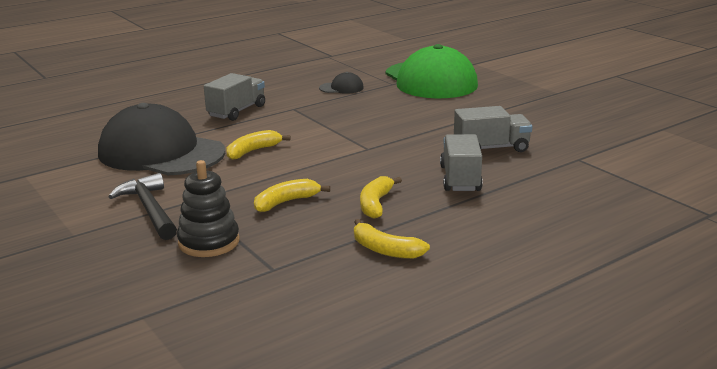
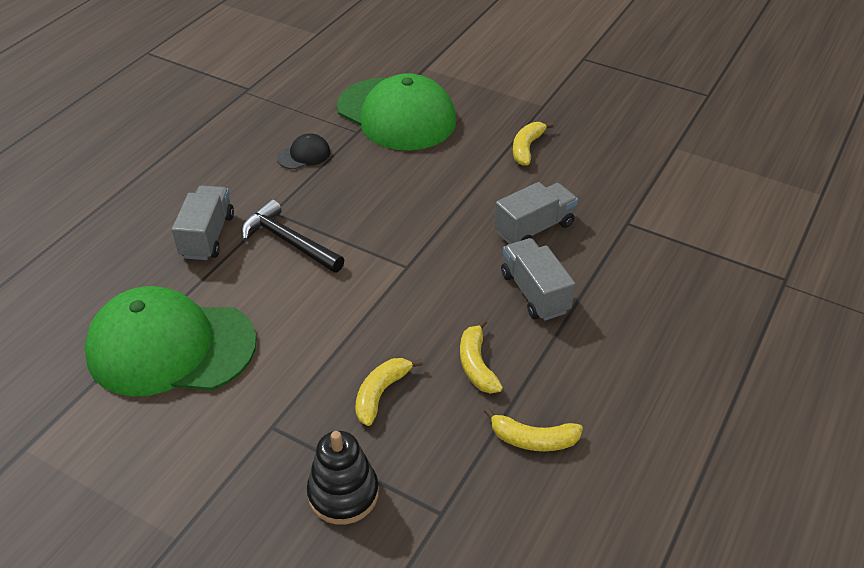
camera: 25 degrees left, 20 degrees up
black cap [98,103,225,175] -> green cap [85,286,256,396]
black hammer [108,173,177,240] -> black hammer moved to [241,199,344,273]
yellow banana [226,130,290,160] -> yellow banana moved to [513,122,554,166]

